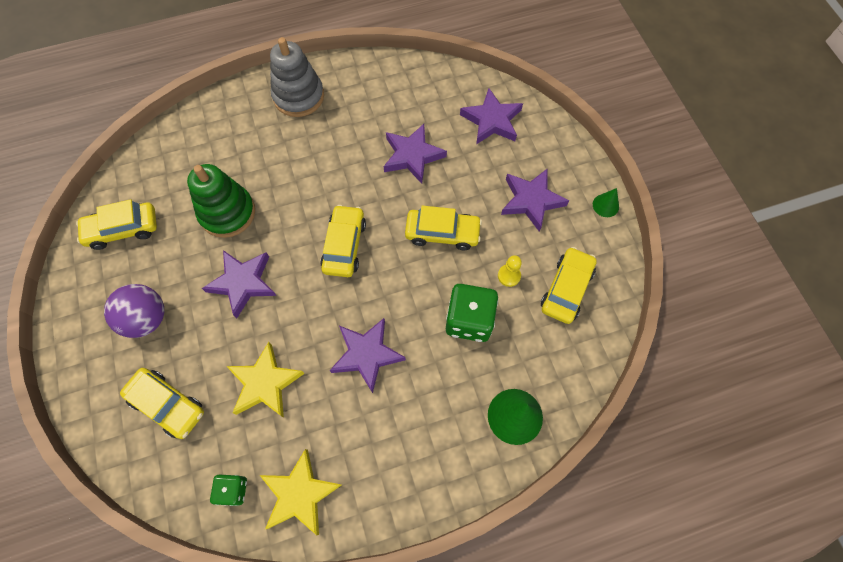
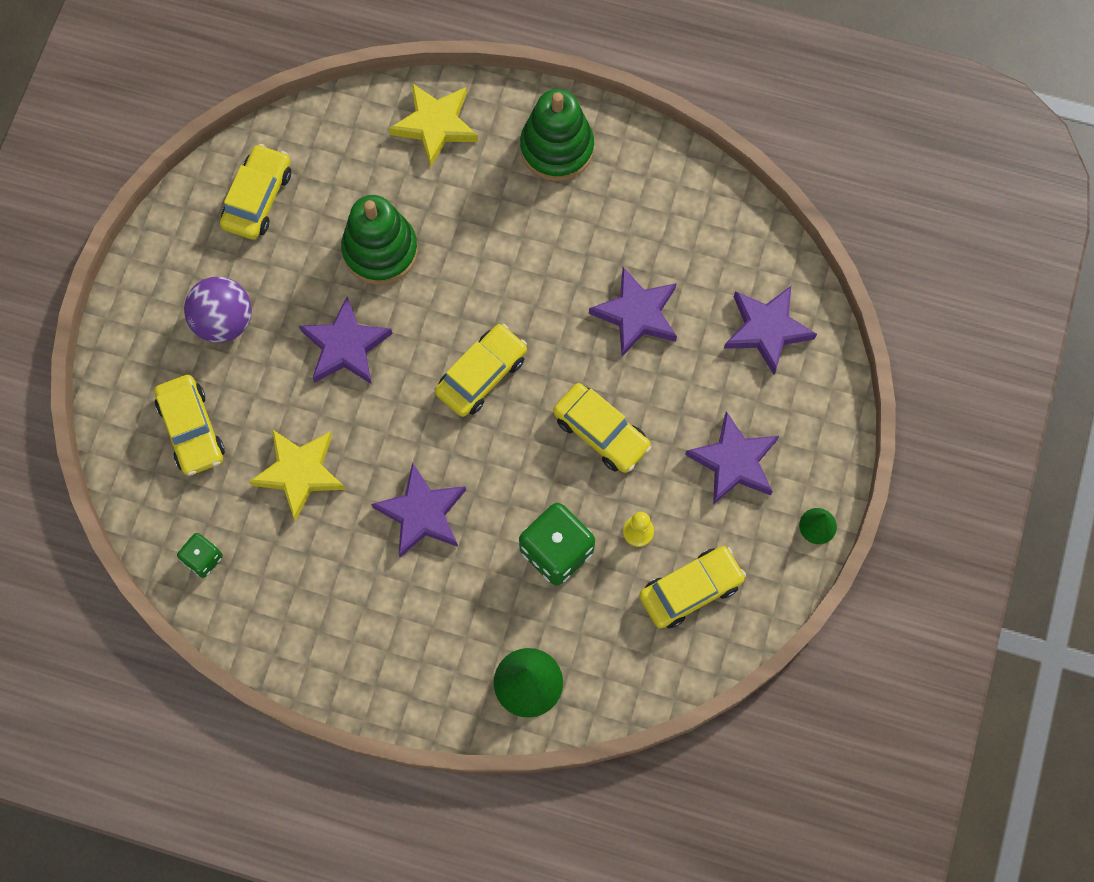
camera: 35 degrees right, 5 degrees up
yellow car [76,199,157,250] -> yellow car turned 90 degrees clockwise [220,144,291,240]
yellow star [260,449,341,535] -> yellow star moved to [389,83,478,167]
grey stacking toy [270,37,324,117] -> green stacking toy [520,89,594,181]

